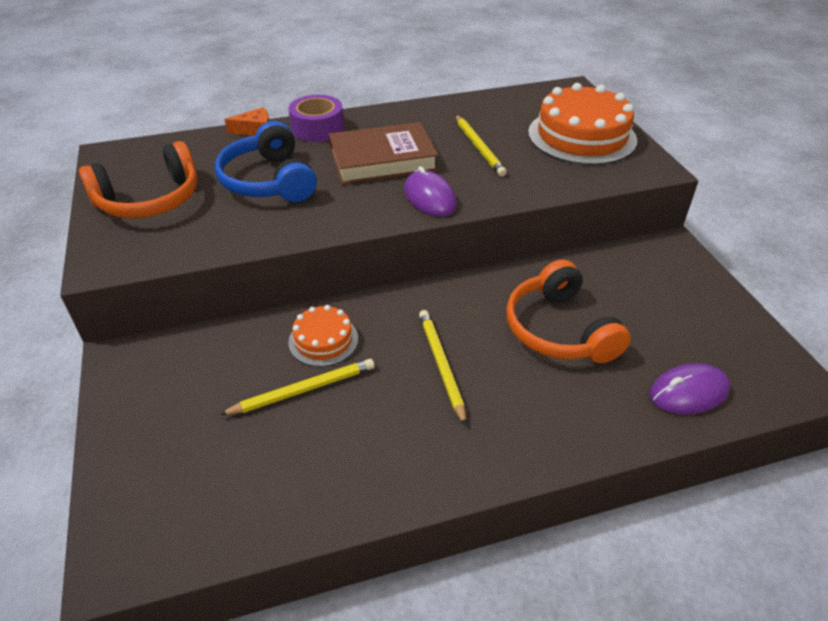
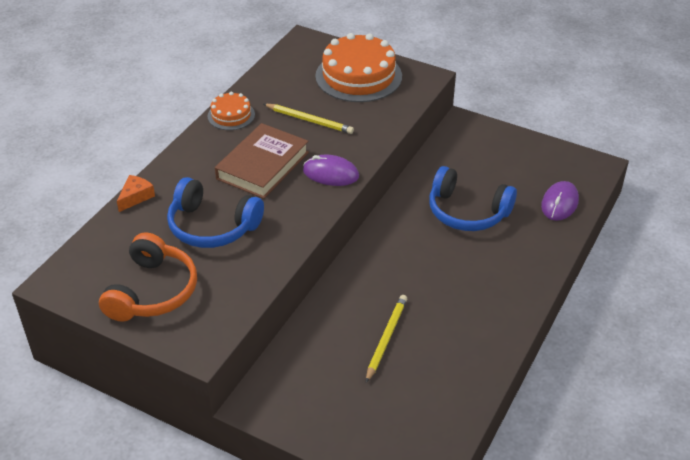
camera: 45 degrees left, 0 degrees up
orange cake [288,305,358,367] -> orange cake moved to [208,92,255,130]
purple tape [289,95,344,142] -> none
yellow pencil [419,310,466,426] -> none
orange headphones [506,260,631,363] -> blue headphones [429,166,517,231]

